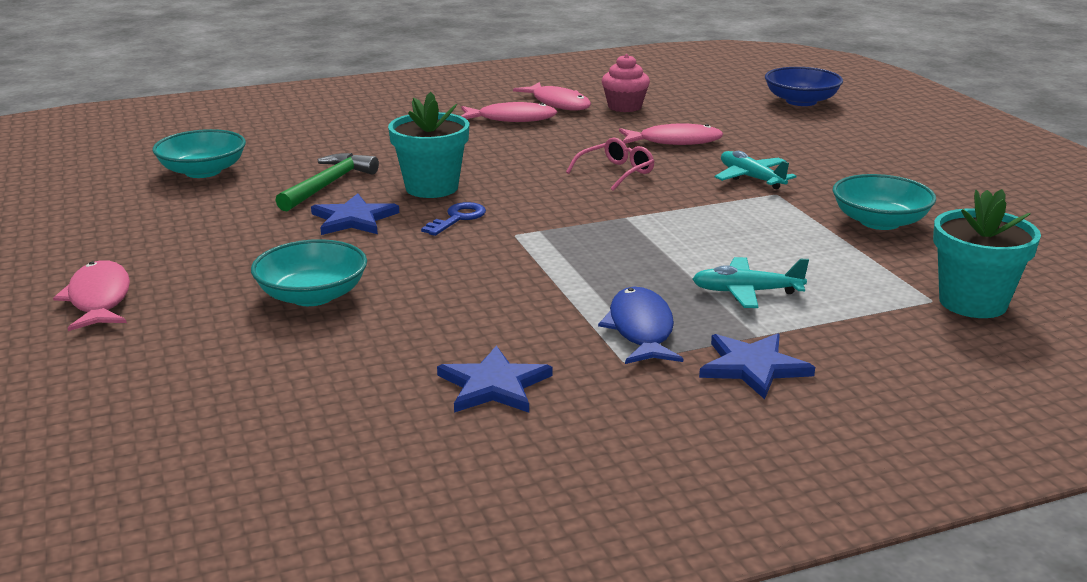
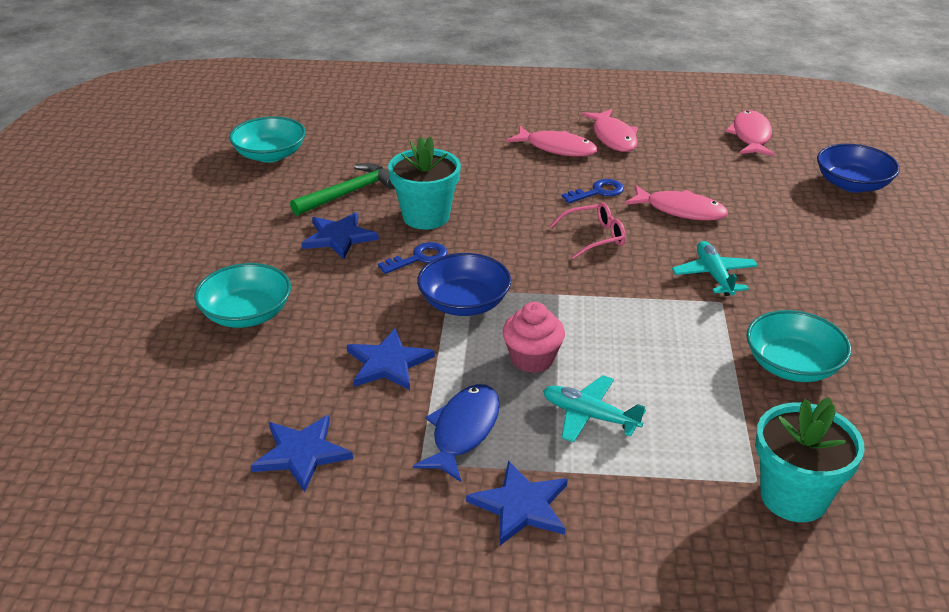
camera: 25 degrees right, 10 degrees up
pink fish [53,260,130,331] -> pink fish moved to [725,110,775,156]
pink cupcake [602,54,650,112] -> pink cupcake moved to [502,302,565,373]
none -> blue star [347,328,435,390]
none -> blue bowl [417,253,511,316]
none -> blue key [562,179,624,203]

